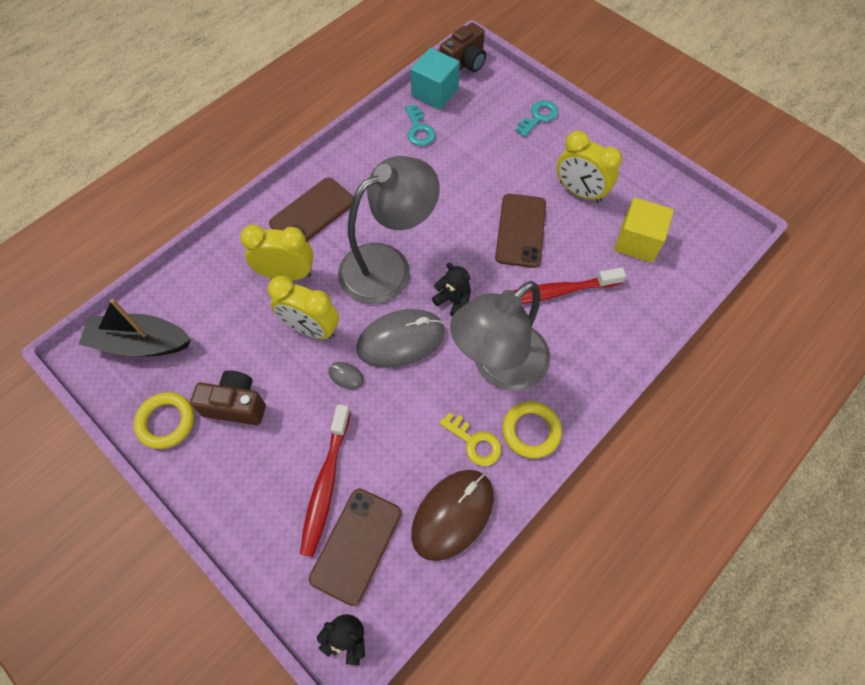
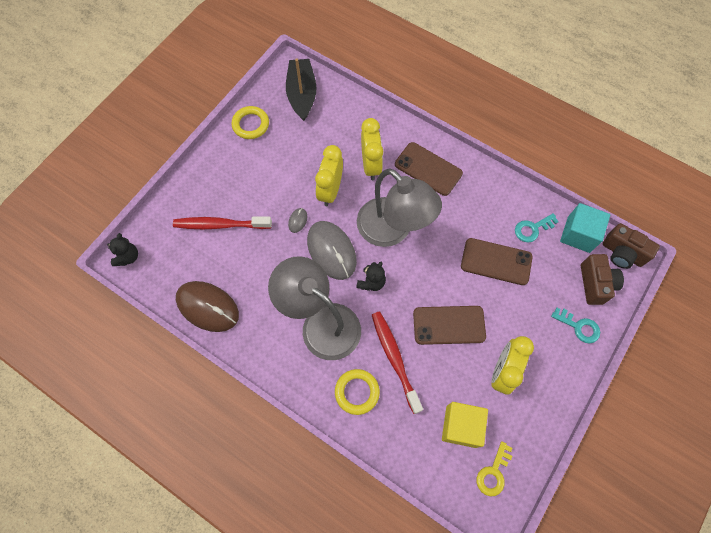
camera: 80 degrees right, 5 degrees up
brown camera [190,370,266,425] -> brown camera moved to [581,254,624,305]
brown phone [309,489,401,606] -> brown phone moved to [461,238,533,285]
yellow key [439,412,501,466] -> yellow key moved to [477,441,512,497]
yellow ring [502,401,562,458] -> yellow ring moved to [335,369,380,415]

